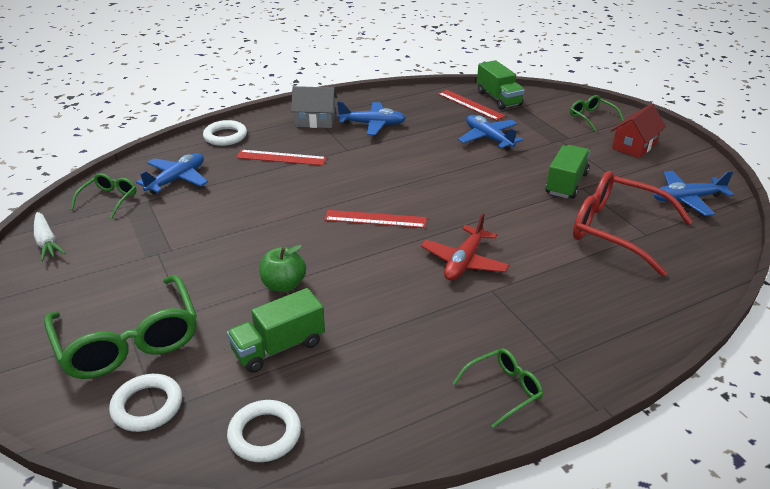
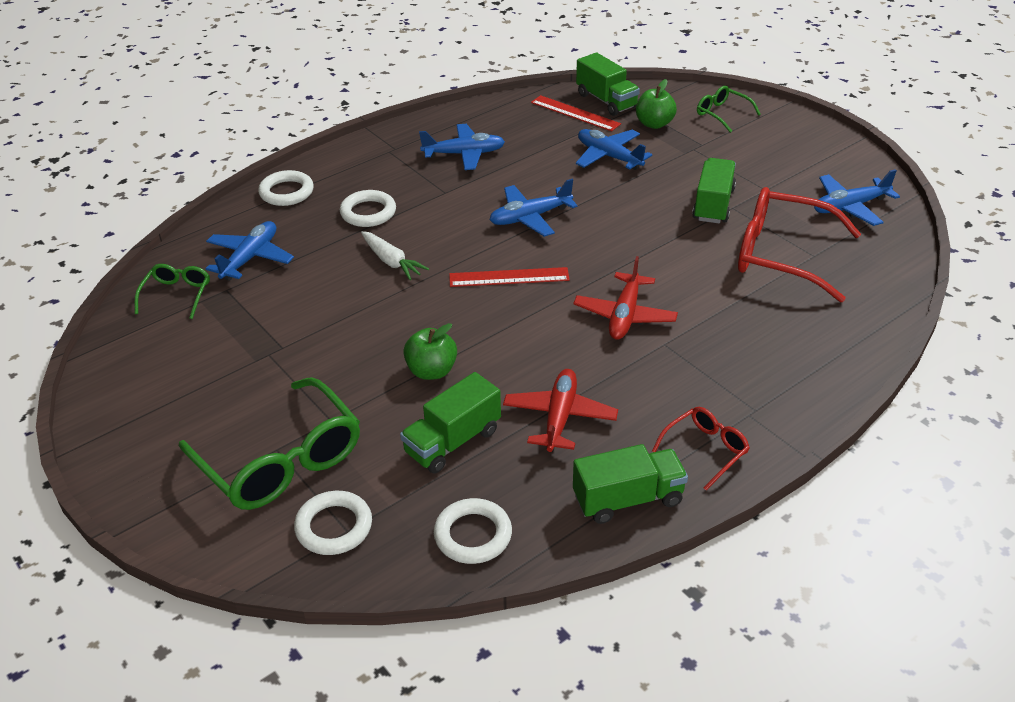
camera: 10 degrees left, 5 degrees up
white carrot [34,212,66,261] -> white carrot moved to [361,231,429,280]
red ruler [236,150,327,166] -> white ring [340,190,396,227]
grey house [291,86,337,128] -> none
green glasses [453,348,543,428] -> red glasses [652,407,750,490]
red house [611,104,666,158] -> none
none -> blue plane [489,179,578,237]
none -> red plane [503,369,618,452]
none -> green truck [573,444,688,524]
none -> green apple [636,79,677,129]

